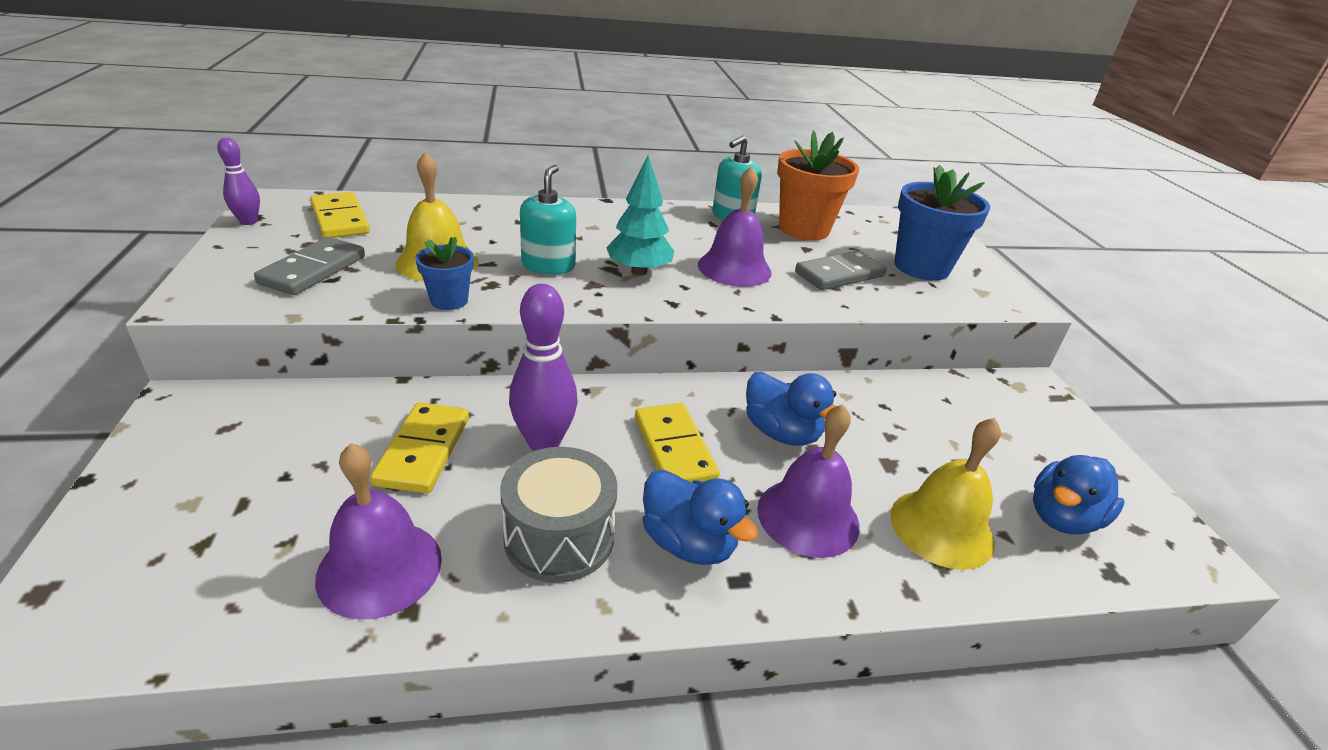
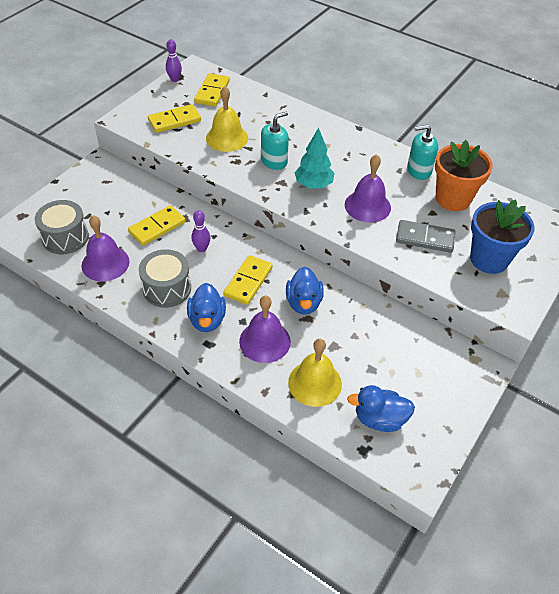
camera: 45 degrees right, 15 degrees up
grey domino [254,237,365,295] -> yellow domino [148,104,201,133]
blue flower pot [415,237,474,310] -> none
purple bowling pin [509,284,578,451] -> purple bowling pin [191,210,210,252], size x0.59
none -> grey drum [35,200,89,255]

